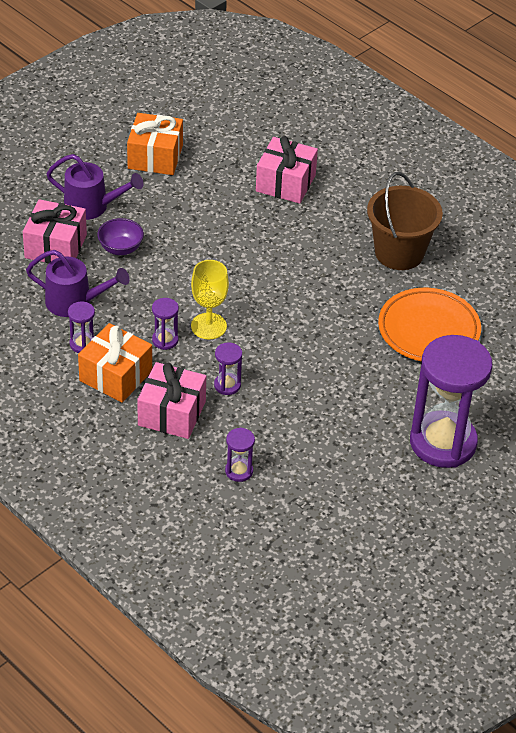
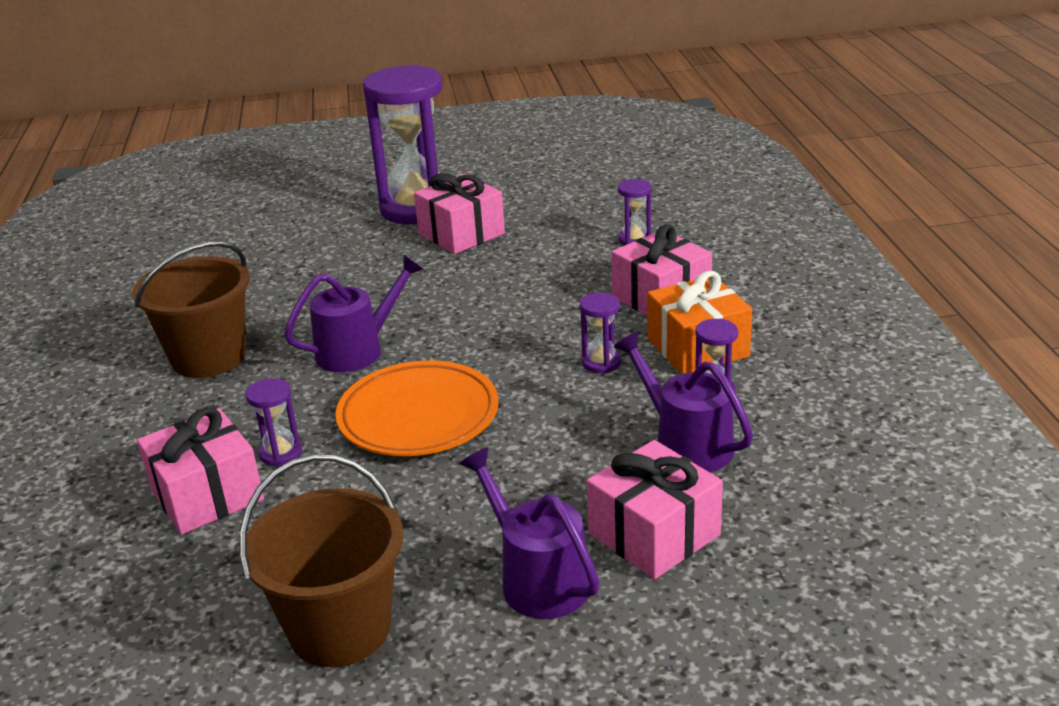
camera: 140 degrees left, 15 degrees down
purple bowl [97,218,144,255] -> none
orange gift [127,113,183,175] -> brown bucket [239,454,403,667]
yellow goblet [191,260,229,339] -> none
purple hourglass [214,342,242,395] -> purple hourglass moved to [246,378,302,467]
orange plate [378,288,481,361] -> orange plate moved to [335,360,498,456]
none -> purple watering can [284,254,424,372]
none -> pink gift [414,173,505,254]

